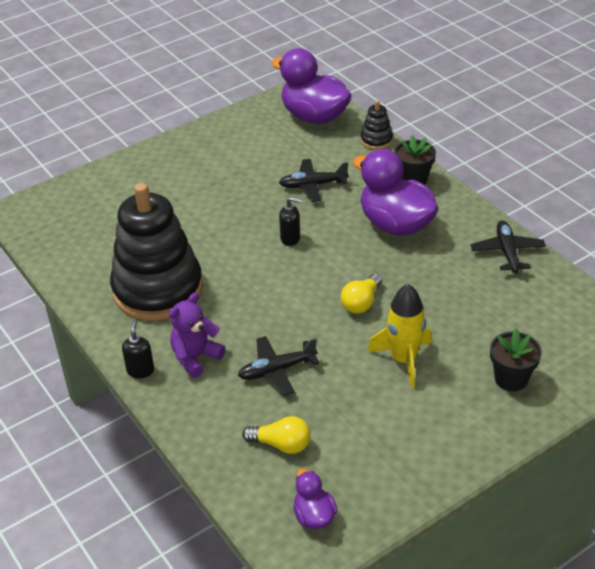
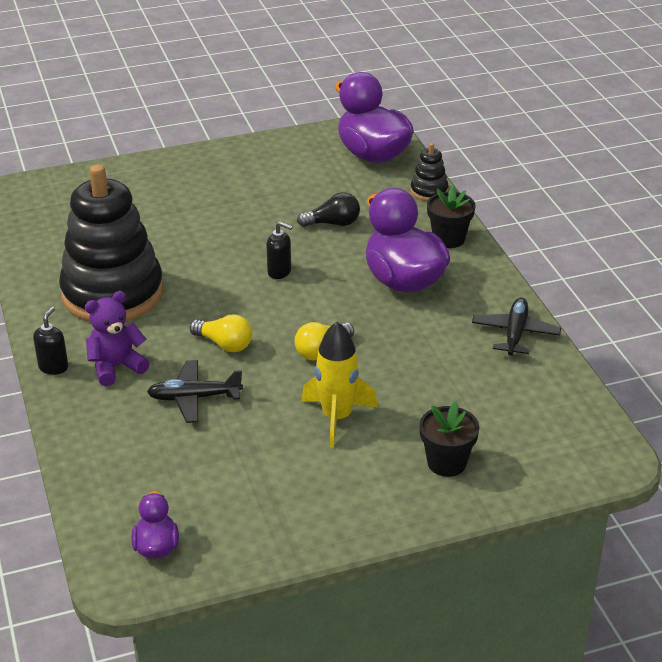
camera: 15 degrees right, 5 degrees down
yellow light bulb [242,416,310,454] -> yellow light bulb moved to [190,314,252,352]
black plane [279,159,348,202] -> black light bulb [297,192,360,227]

